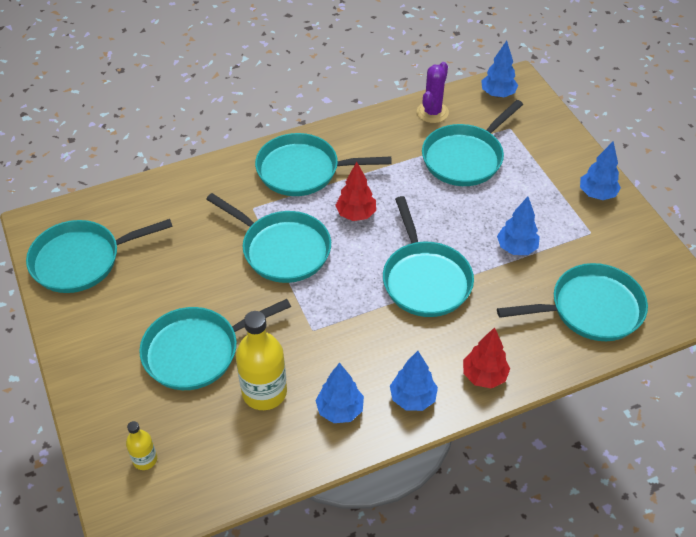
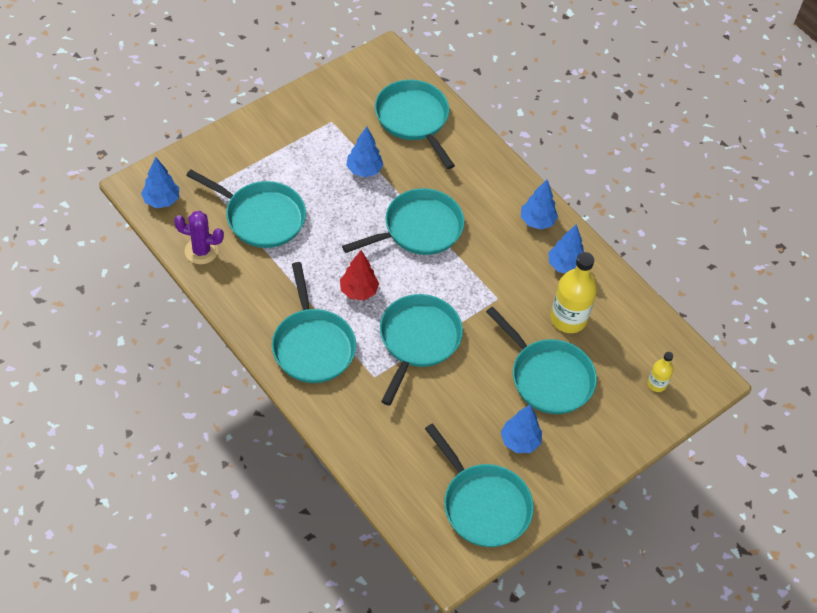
camera: 110 degrees left, 5 degrees up
red tree [463,328,510,389] -> none
blue tree [580,141,621,200] -> blue tree moved to [501,405,542,453]

